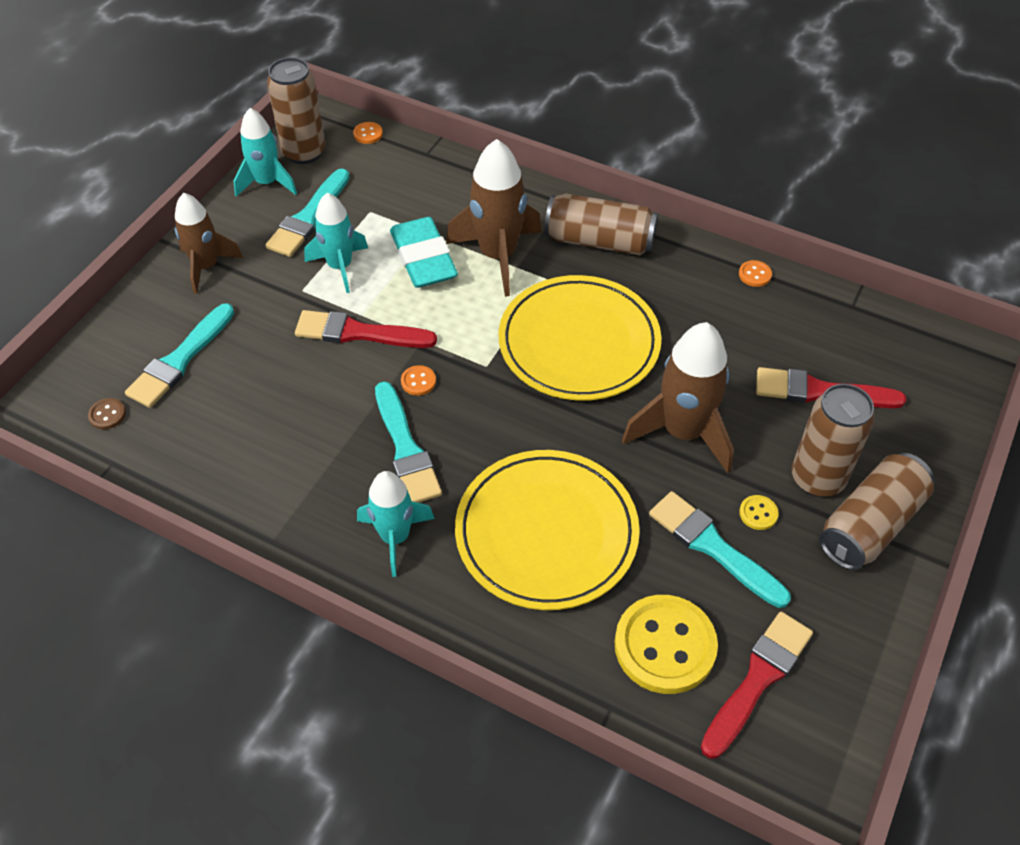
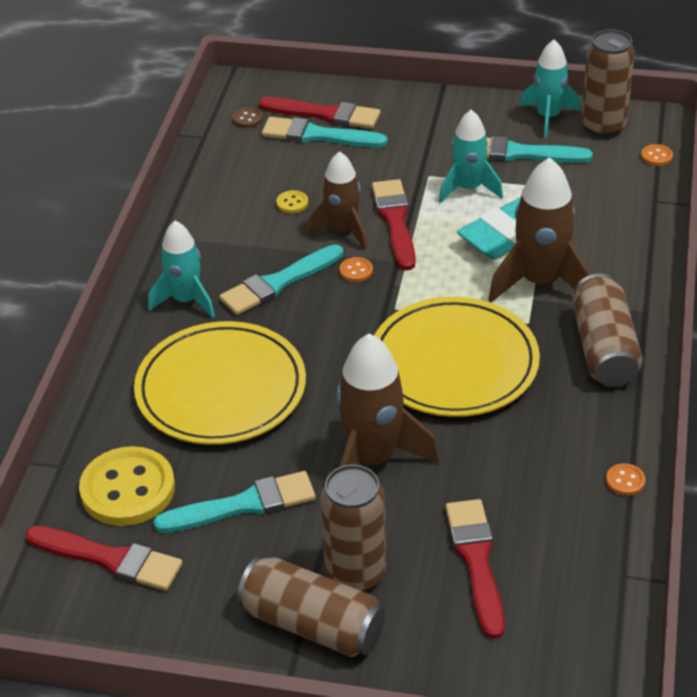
camera: 75 degrees right, 10 degrees down
brown rocket [175,193,243,294] -> brown rocket moved to [306,151,367,250]
turquoise brush [649,491,791,608] -> turquoise brush turned 45 degrees clockwise [153,471,316,533]
yellow button [739,495,779,530] -> yellow button moved to [276,190,308,213]
none -> red brush [259,97,380,129]

